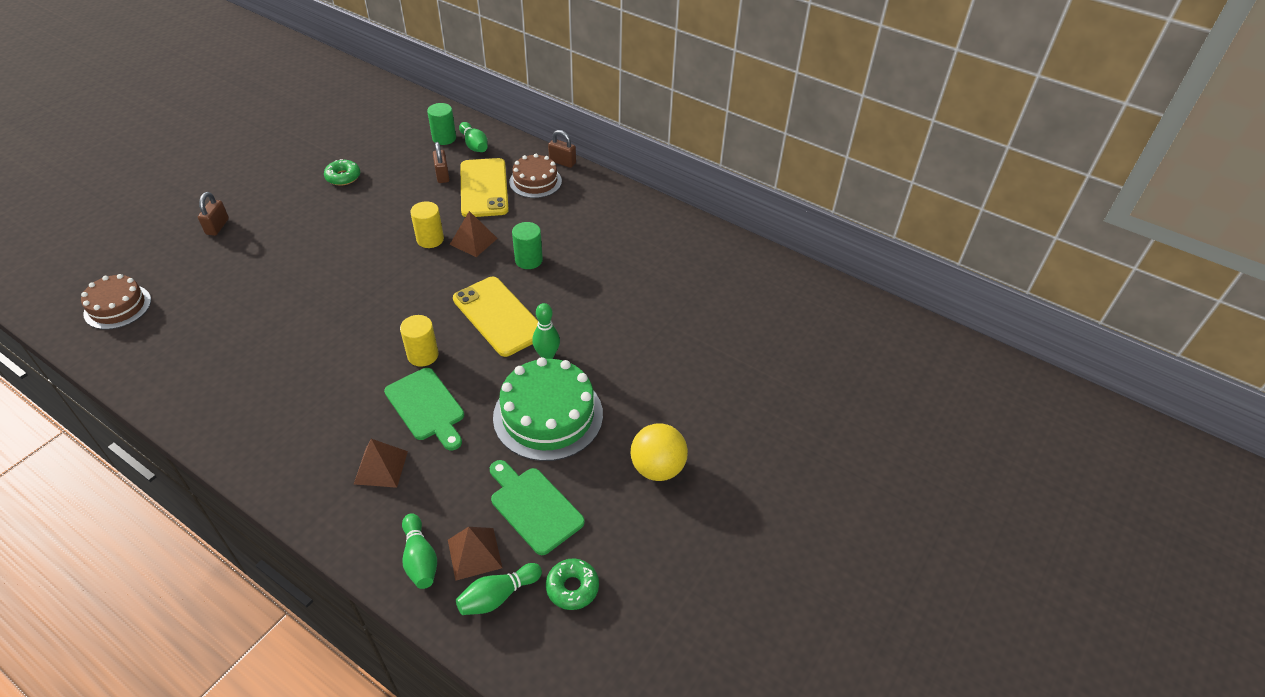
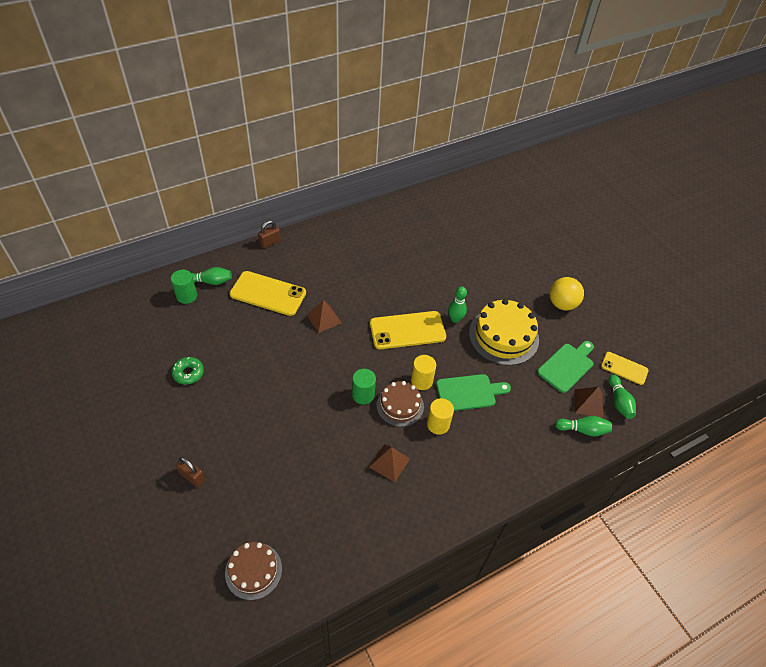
camera: 65 degrees left, 5 degrees up
brown pyramid [354,439,408,488] -> brown pyramid moved to [369,444,410,482]
yellow cylinder [410,201,444,248] -> yellow cylinder moved to [427,398,454,435]
brown padlock [433,142,450,183] -> none
green cutting board [490,460,585,555] -> green cutting board turned 150 degrees clockwise [537,341,594,393]
green cake [493,357,603,461] -> yellow cake [469,299,539,365]
brown cake [509,154,562,198] -> brown cake moved to [377,381,424,427]
green cylinder [512,222,543,269] -> green cylinder moved to [352,369,376,405]
green donut [546,559,599,610] -> yellow phone [601,352,649,385]

